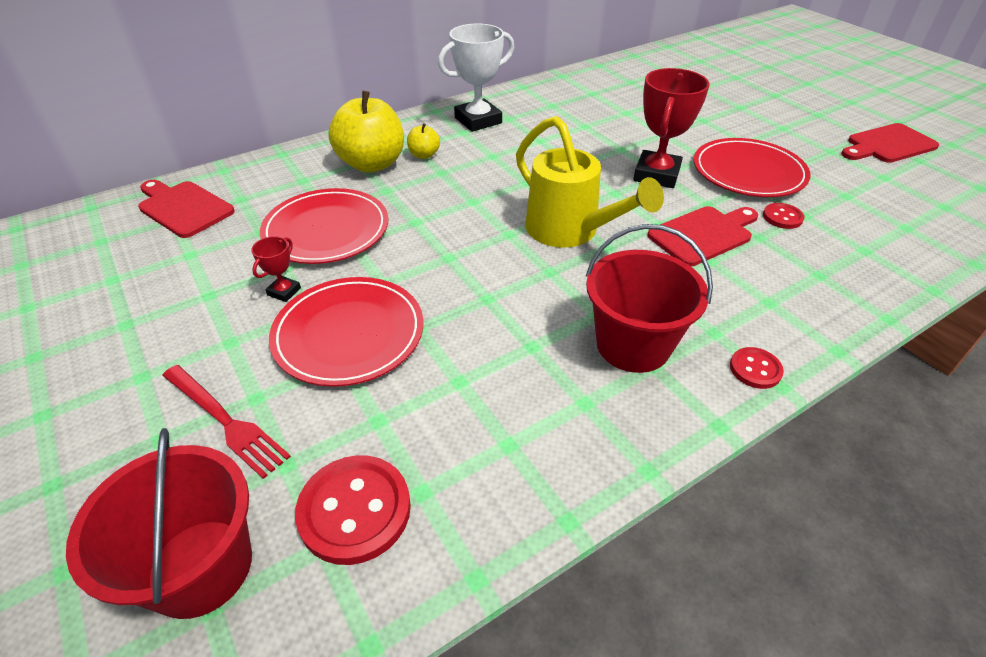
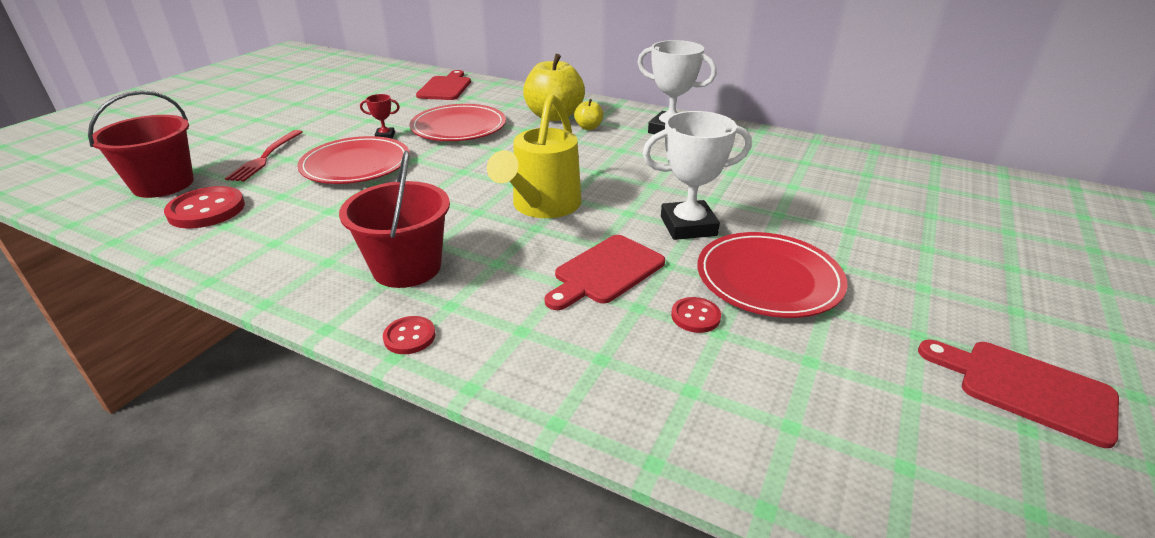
camera: 60 degrees right, 10 degrees down
red trophy [633,68,710,188] -> white trophy [643,111,752,240]
red cutting board [648,206,758,267] -> red cutting board turned 105 degrees clockwise [544,235,665,310]

